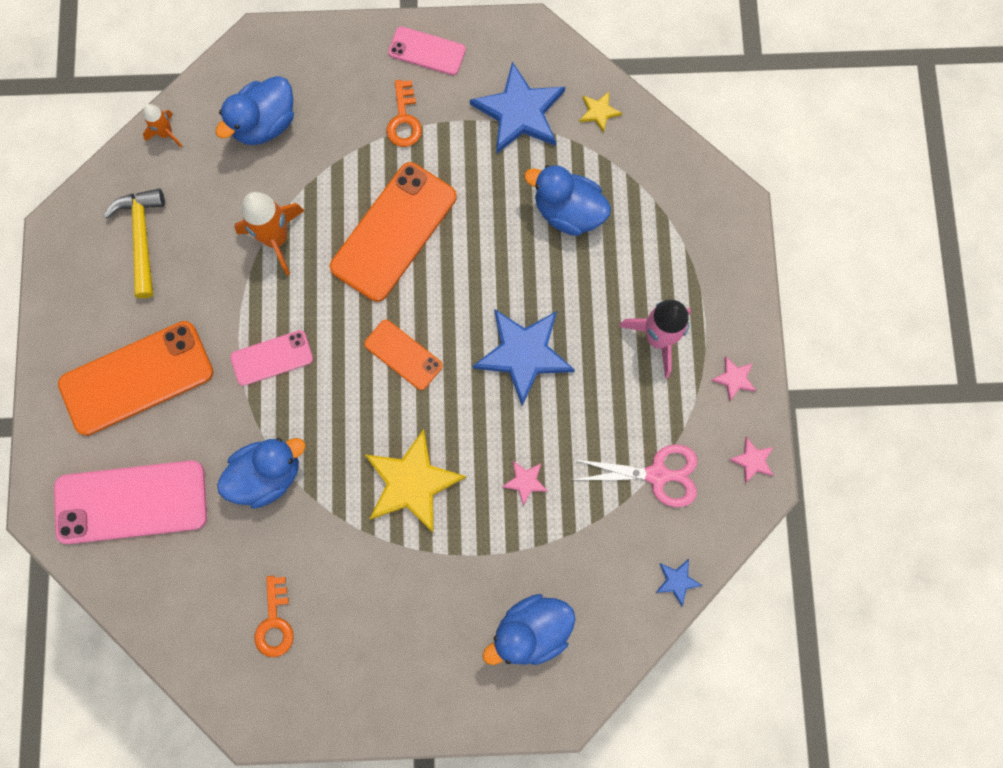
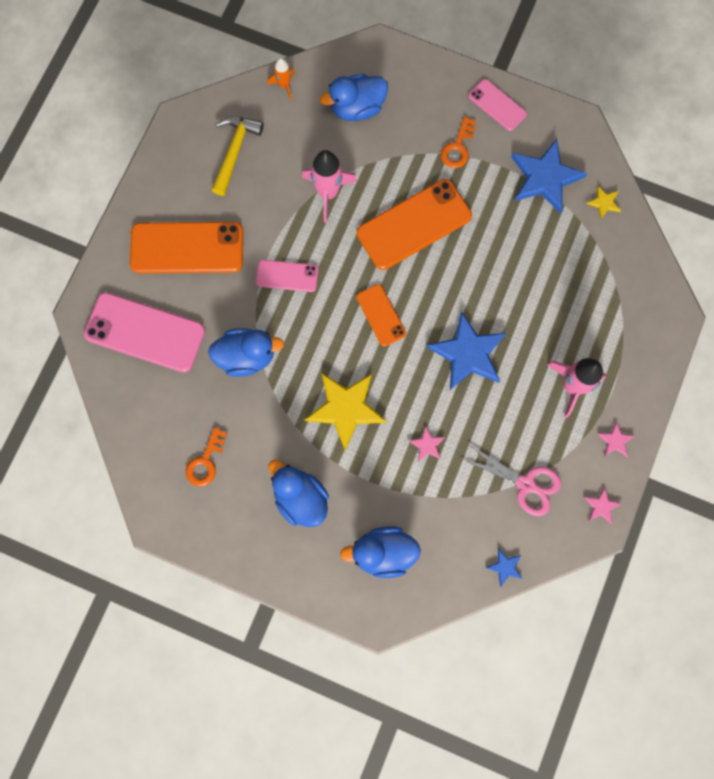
camera: 25 degrees right, 0 degrees up
orange rocket [234,192,304,275] -> pink rocket [302,150,357,223]
blue duck [524,165,611,236] -> blue duck moved to [269,460,329,527]

